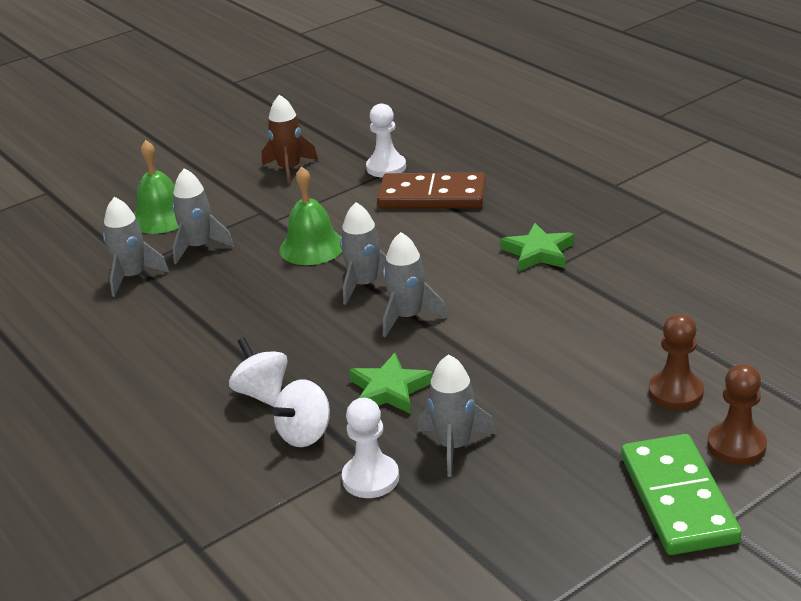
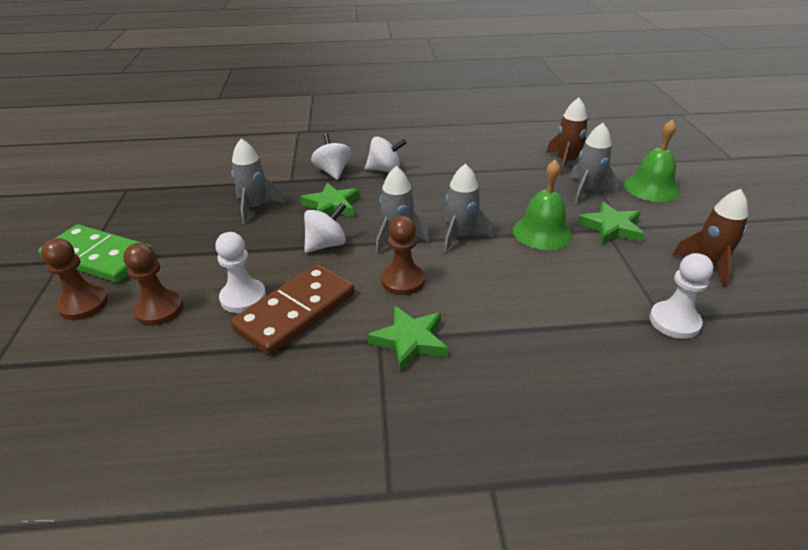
camera: 120 degrees right, 5 degrees up
grey rocket [103,197,169,297] -> brown rocket [546,98,587,174]
white pawn [342,398,399,498] -> white pawn moved to [215,232,266,313]
brown domino [377,173,486,208] -> brown domino moved to [231,264,355,356]
none -> white spinning top [304,203,346,253]
none -> brown pawn [381,216,425,295]
none -> green star [577,202,644,244]

